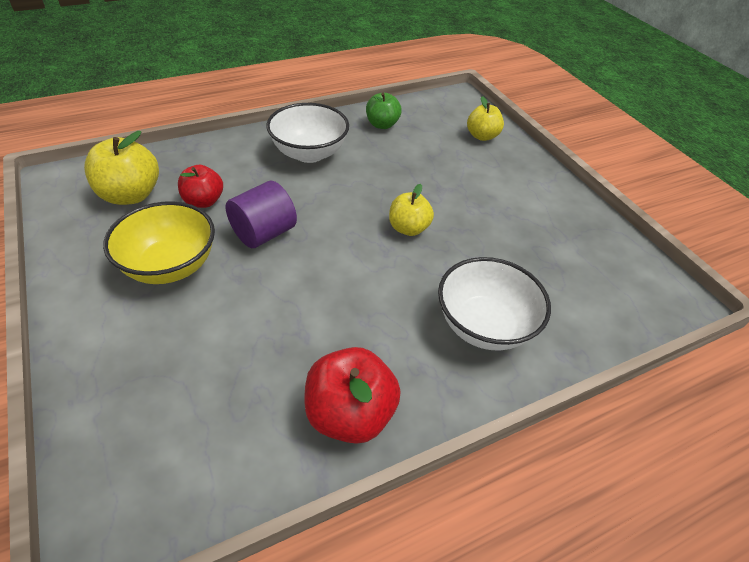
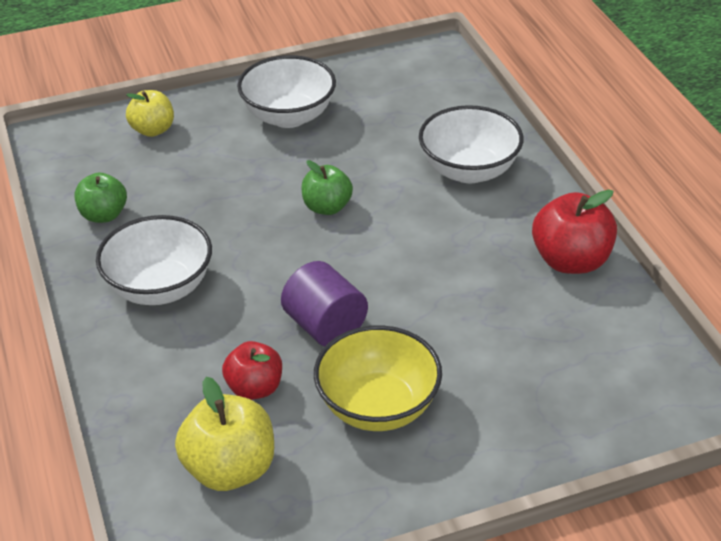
camera: 80 degrees left, 5 degrees down
yellow apple [389,184,434,236] -> green apple [301,160,353,215]
none -> white bowl [237,55,336,128]

